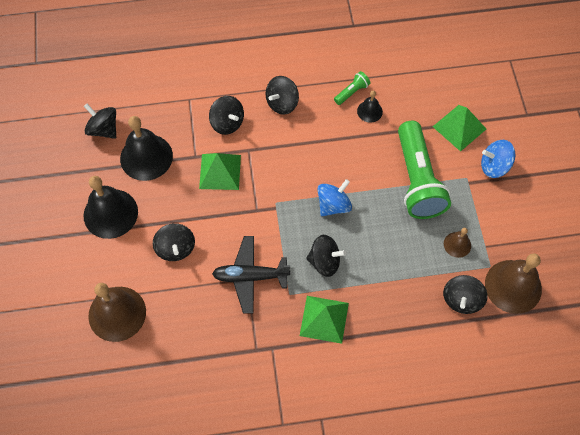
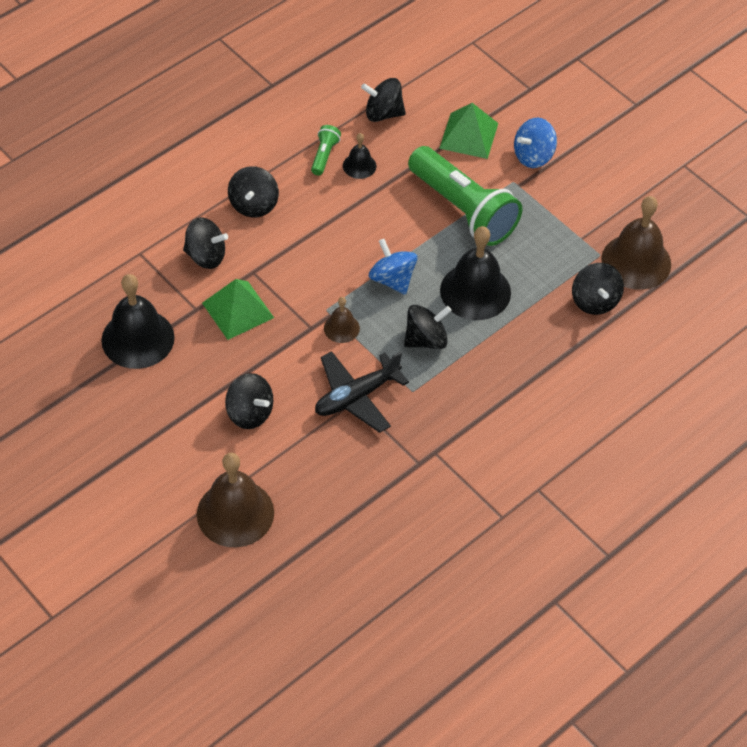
camera: 35 degrees left, 10 degrees down
black spinning top [84,104,116,139] -> black spinning top moved to [361,78,406,122]
black bell [84,176,138,239] -> black bell moved to [440,226,511,320]
green pyramid [300,296,349,344] -> none
blue spinning top [317,179,352,216] -> blue spinning top turned 45 degrees counterclockwise [369,239,418,295]
brown bell [444,228,471,258] -> brown bell moved to [324,297,360,343]

